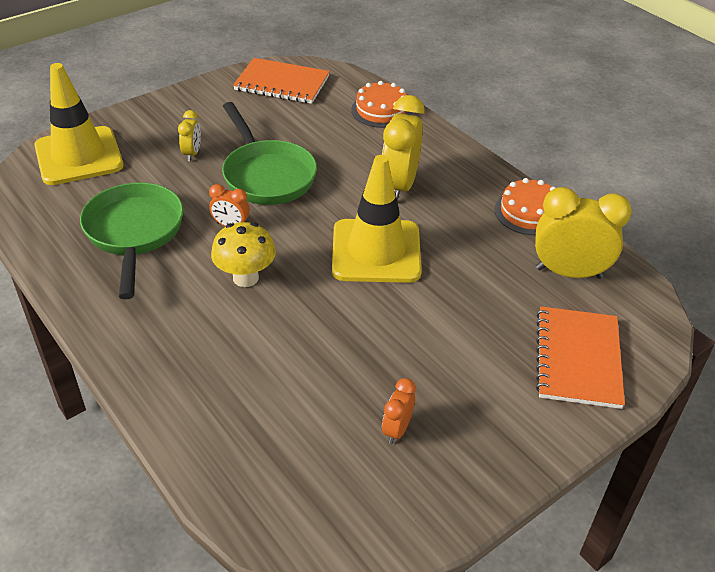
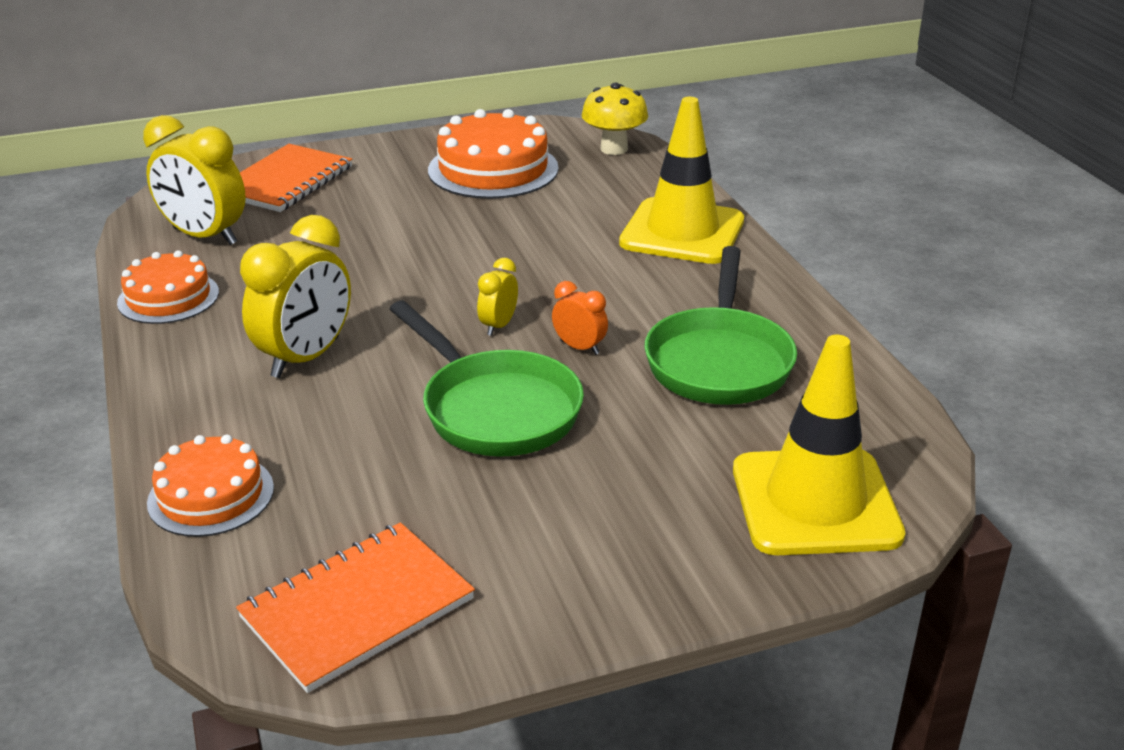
camera: 160 degrees left, 10 degrees down
yellow clock [178,110,201,161] -> yellow clock moved to [477,258,518,336]
yellow mushroom [211,222,276,287] -> yellow mushroom moved to [582,83,648,155]
green pan [222,102,317,205] -> green pan turned 150 degrees clockwise [389,301,584,457]
orange notebook [233,58,330,104] -> orange notebook turned 75 degrees counterclockwise [236,522,475,693]
yellow traffic cone [332,155,422,283] -> yellow traffic cone moved to [619,97,744,264]
orange clock [382,378,416,444] -> orange cake [428,109,559,199]

